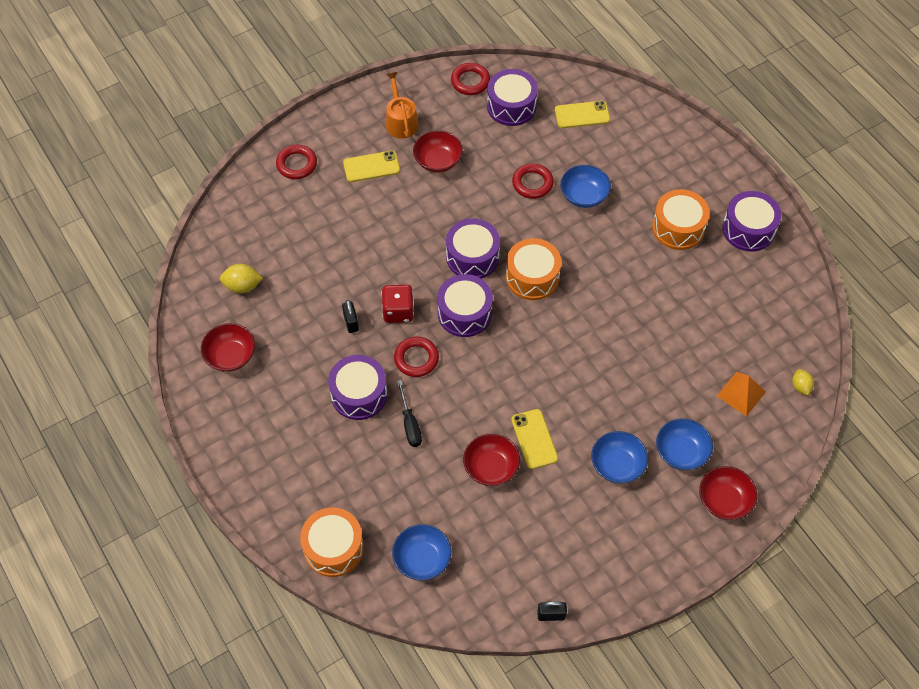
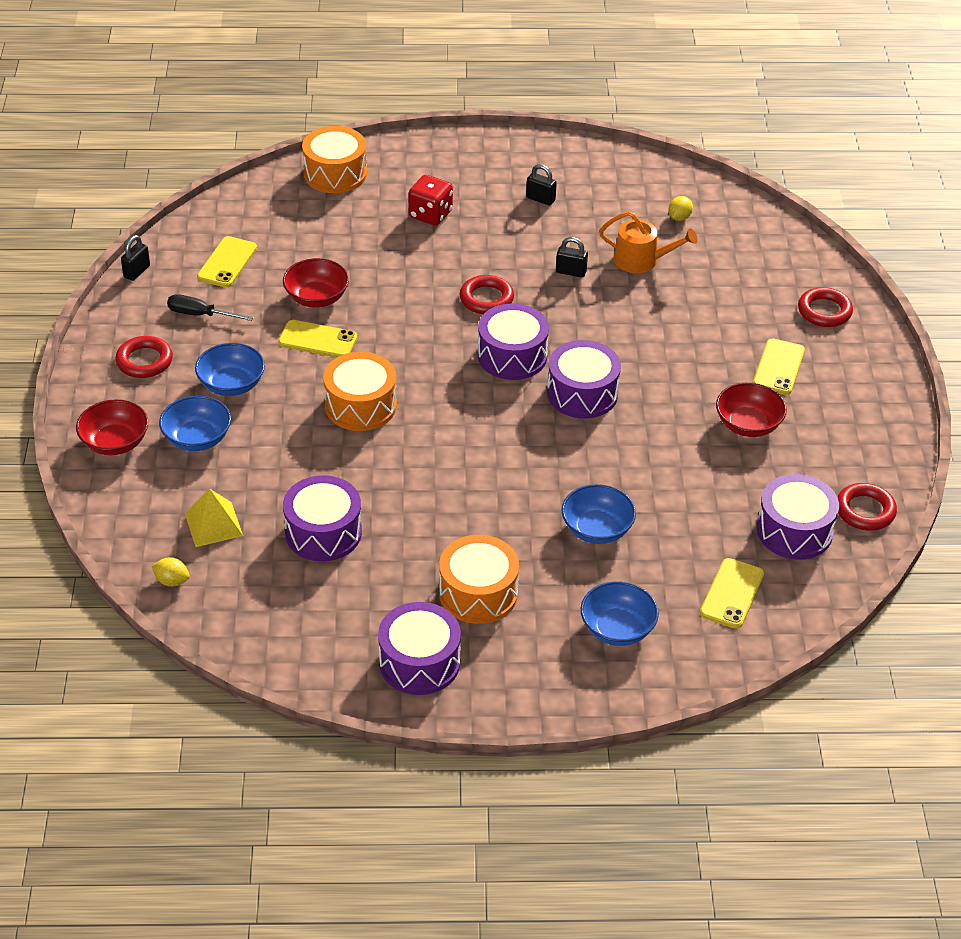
camera: 120 degrees right, 15 degrees down
red bowl [201,323,255,372] -> none
yellow lemon [220,264,263,293] -> yellow lemon [668,196,693,221], size x0.66
purple drum [328,355,387,420] -> purple drum moved to [283,475,362,562]
red dice [381,285,414,323] -> red dice moved to [408,175,453,226]
orange watering can [386,72,419,139] -> orange watering can moved to [599,211,697,273]
blue bowl [392,524,451,581] -> blue bowl moved to [581,581,659,646]
black screwdriver [397,380,422,447] -> black screwdriver moved to [167,294,254,321]
orange drum [506,238,561,300] -> orange drum moved to [323,352,397,431]
red ring [512,163,554,199] -> red ring moved to [115,336,173,378]
orange pyramid [717,372,766,416] -> yellow pyramid [185,488,243,547]
none -> yellow phone [197,236,257,287]
none -> black padlock [526,164,557,205]

